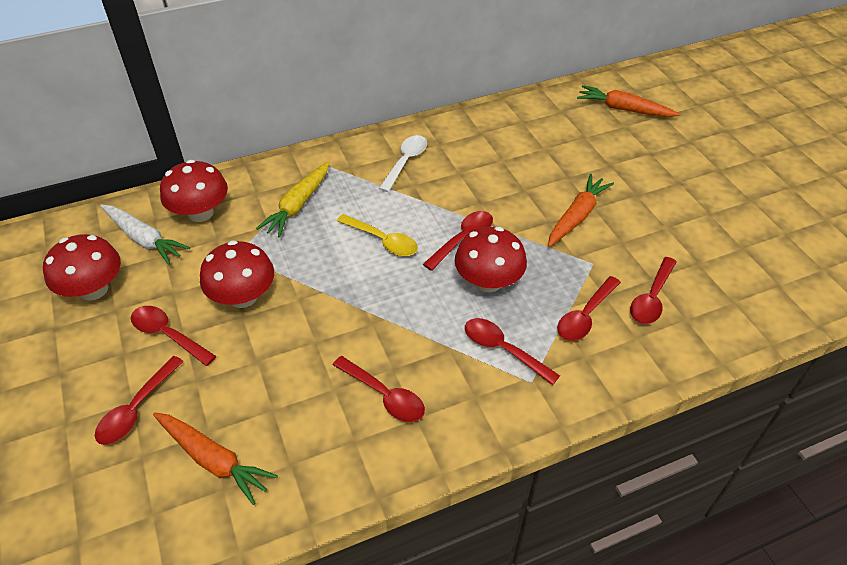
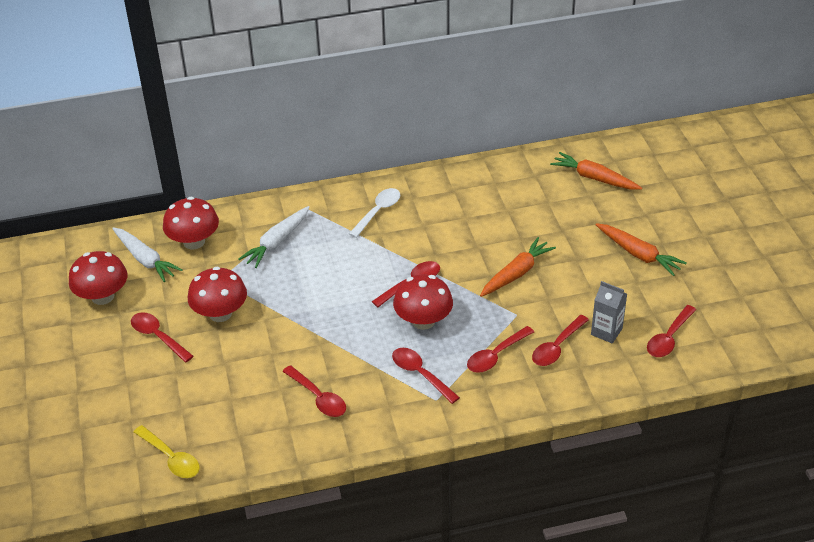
camera: 10 degrees right, 5 degrees down
red spoon [95,356,184,445] -> red spoon moved to [647,305,696,357]
orange carrot [153,412,278,505] -> orange carrot moved to [596,223,687,276]
yellow carrot [256,162,329,237] -> white carrot [238,206,310,268]
yellow spoon [337,214,418,256] -> yellow spoon moved to [134,425,200,478]
none -> grey carton [591,281,627,343]

